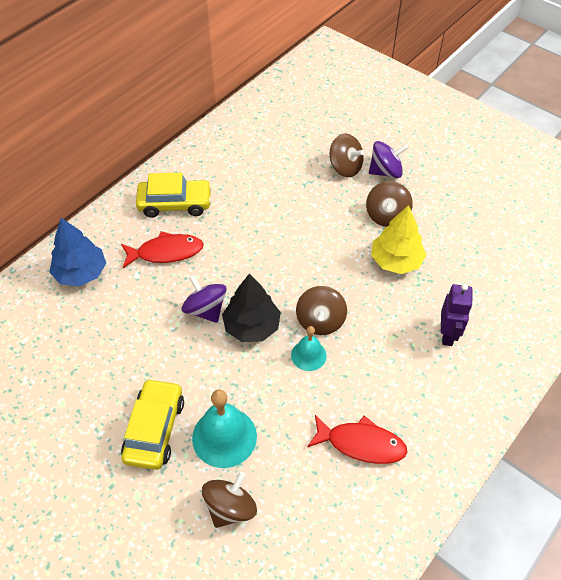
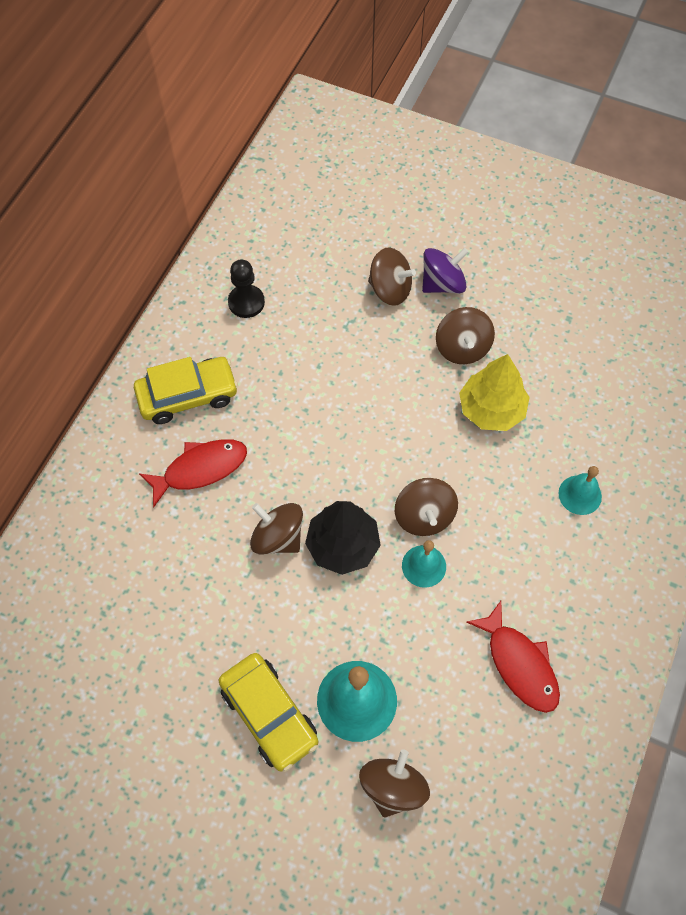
camera: 15 degrees left, 10 degrees up
blue tree [49,218,106,286] -> none
yellow car [121,378,184,470] -> yellow car turned 150 degrees clockwise [219,653,318,772]
purple spinning top [182,275,227,323] -> brown spinning top [250,503,303,555]
red fish [307,415,407,464] -> red fish turned 60 degrees clockwise [466,601,560,713]
purple robot [441,284,473,346] -> turquoise bell [558,466,602,515]
none -> black pawn [228,259,265,318]

